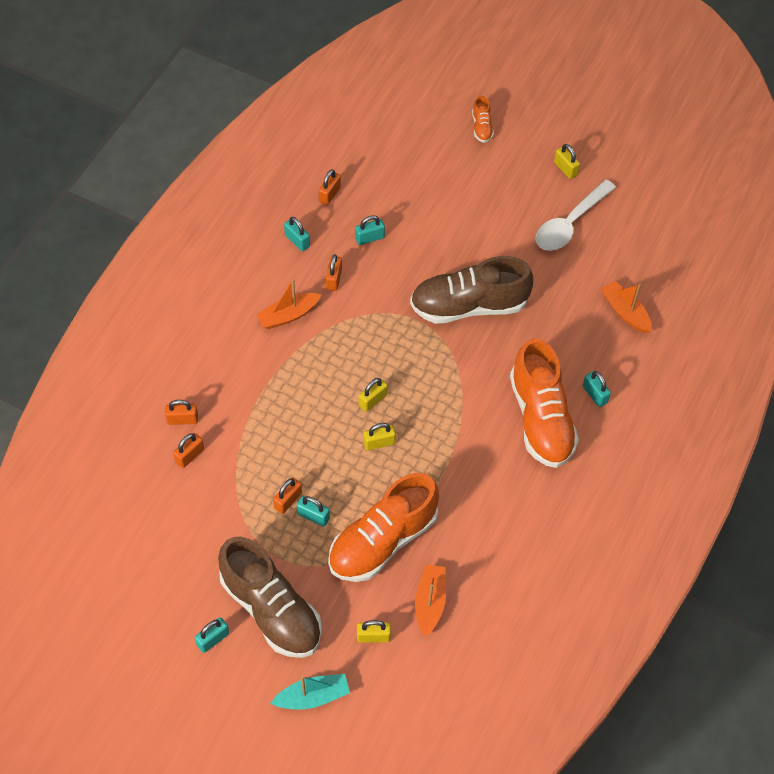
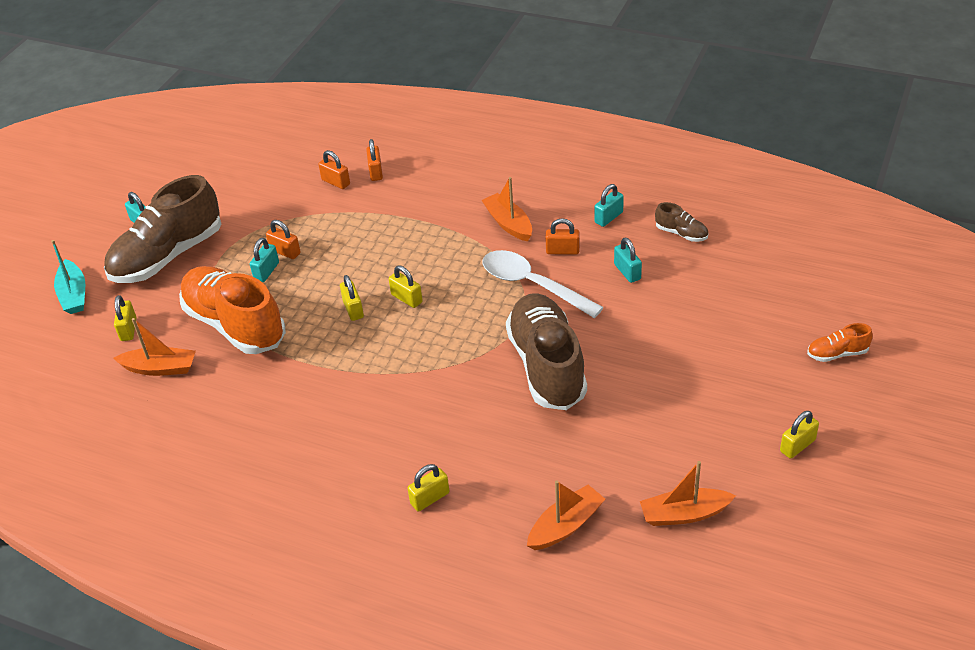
camera: 90 degrees right, 15 degrees down
orange padlock [318,169,341,205] -> brown shoe [655,202,708,242]
orange shoe [510,339,579,468] -> none
white spoon [536,180,616,251] -> white spoon moved to [482,250,604,318]
turquoise padlock [583,371,611,407] -> yellow padlock [407,464,450,511]
none -> orange boat [640,461,736,526]

